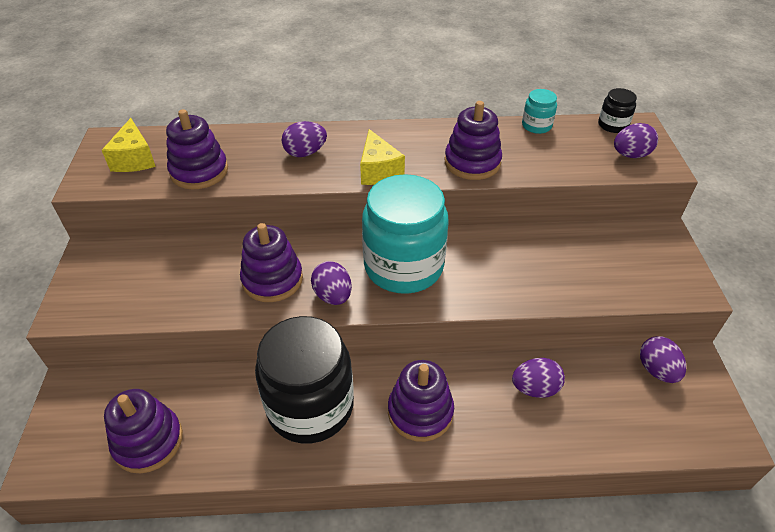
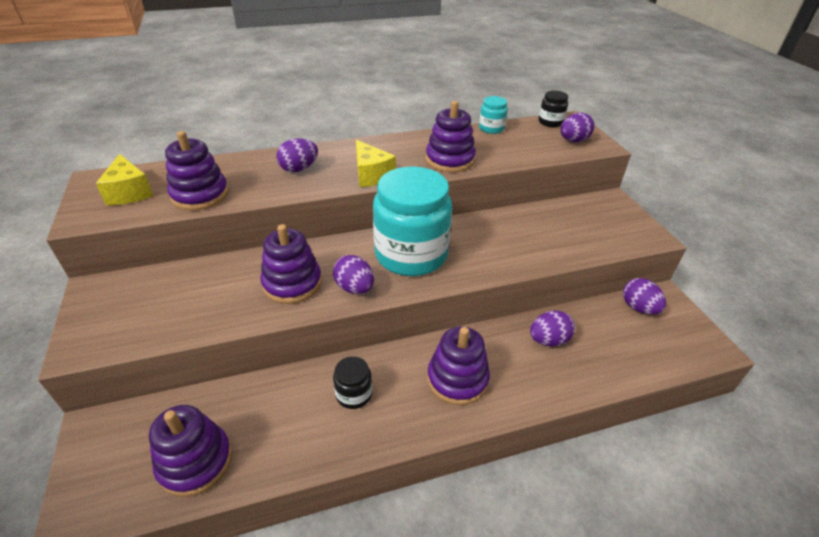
camera: 15 degrees left, 5 degrees down
black jar [255,316,354,444] -> black jar [333,356,372,409], size x0.43

